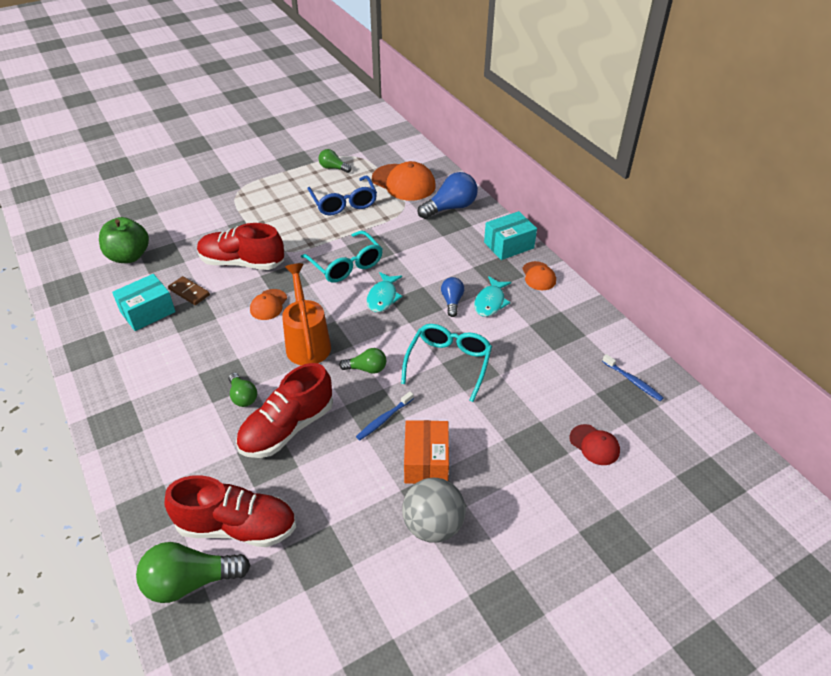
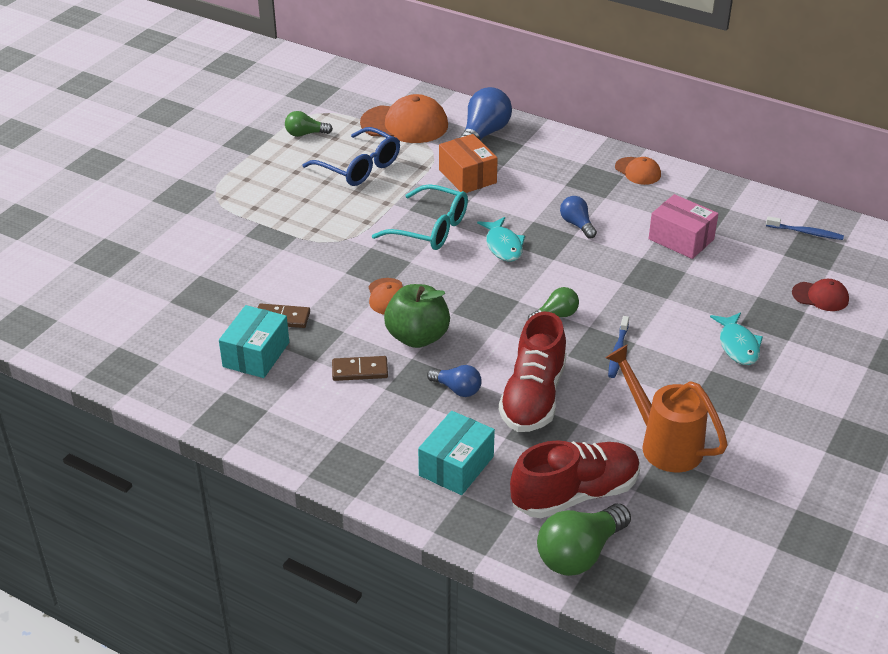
camera: 30 degrees left, 5 degrees down
green apple [99,217,149,263] -> green apple moved to [384,284,450,348]
red shoe [197,223,284,270] -> none
green light bulb [228,373,257,407] -> blue light bulb [427,365,482,397]
orange watering can [282,263,331,366] -> orange watering can moved to [606,345,728,472]
turquoise glasses [401,324,492,402] -> none
grey ball [402,478,466,542] -> none
orange box [404,420,449,484] -> orange box moved to [439,134,498,193]
turquoise fish [474,276,511,317] -> turquoise fish moved to [710,312,763,365]
turquoise box [484,211,537,260] -> turquoise box moved to [418,411,495,495]
none -> brown domino [332,356,388,381]
none -> pink box [649,194,718,259]

